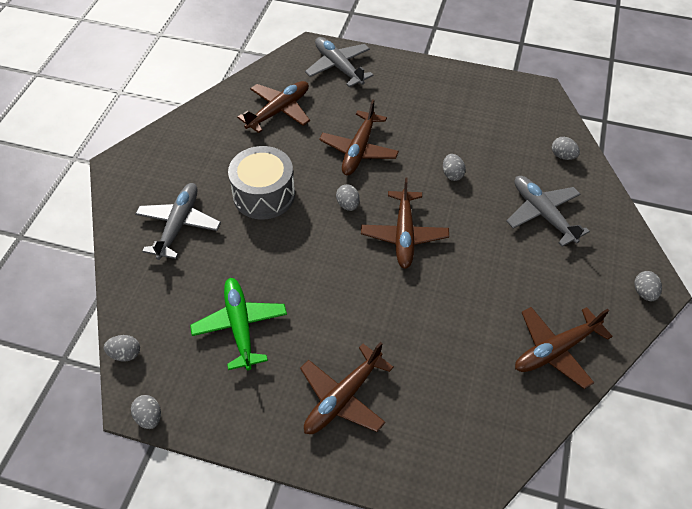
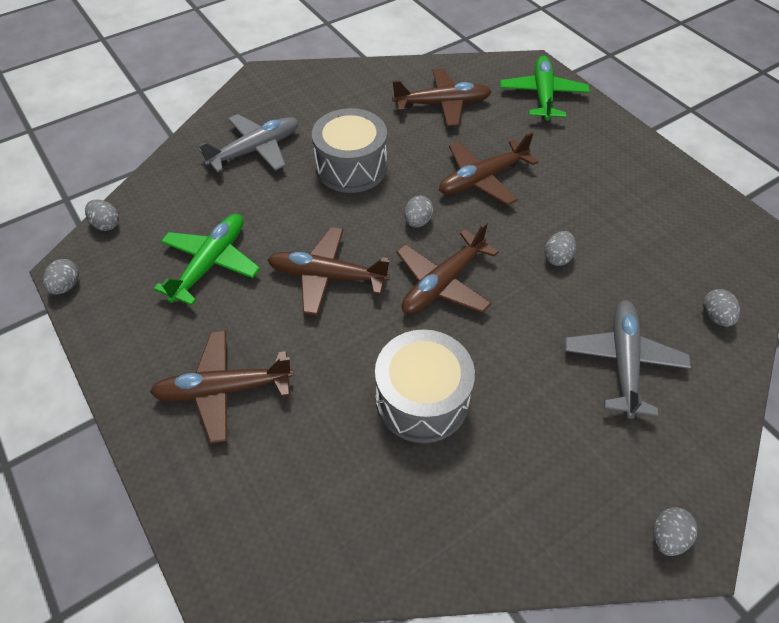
camera: 40 degrees right, 0 degrees up
grey plane [305,37,373,87] -> green plane [500,56,590,121]
brown plane [515,307,613,389] -> brown plane moved to [267,227,390,316]
none -> grey drum [375,330,475,443]

